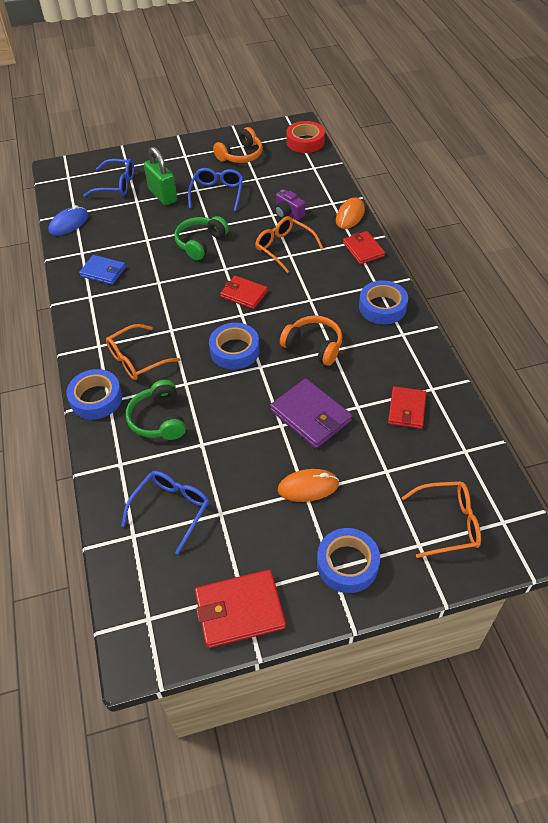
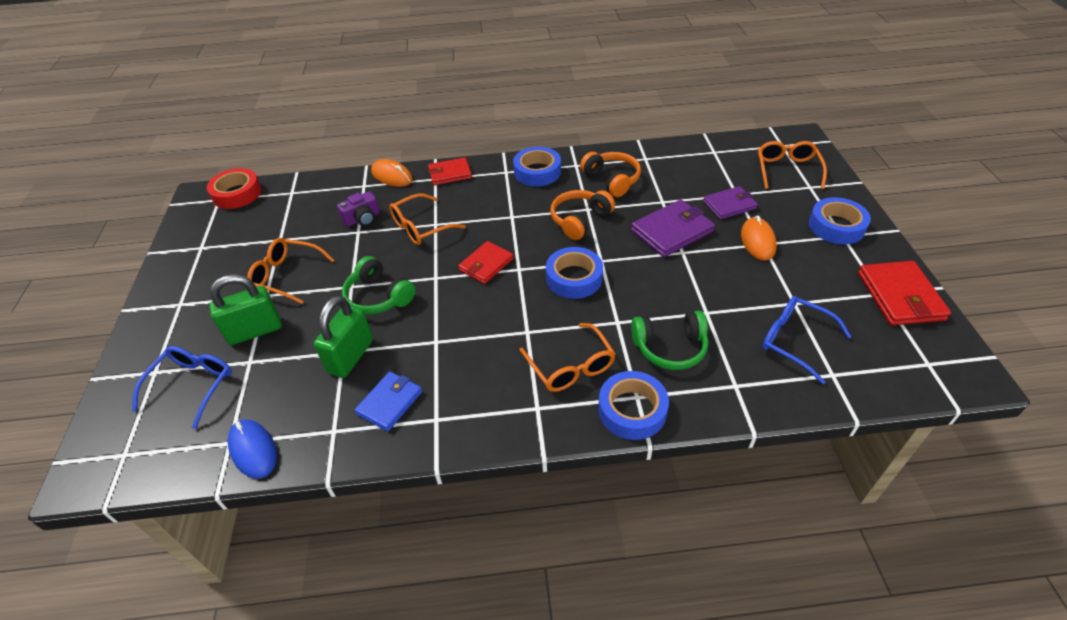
camera: 80 degrees left, 5 degrees down
blue glasses [188,168,243,211] -> orange glasses [247,238,335,304]
orange headphones [213,127,263,163] -> orange headphones moved to [580,152,641,197]
red wallet [388,386,427,429] -> none
none -> green padlock [314,296,373,378]
none -> purple wallet [703,186,758,220]

